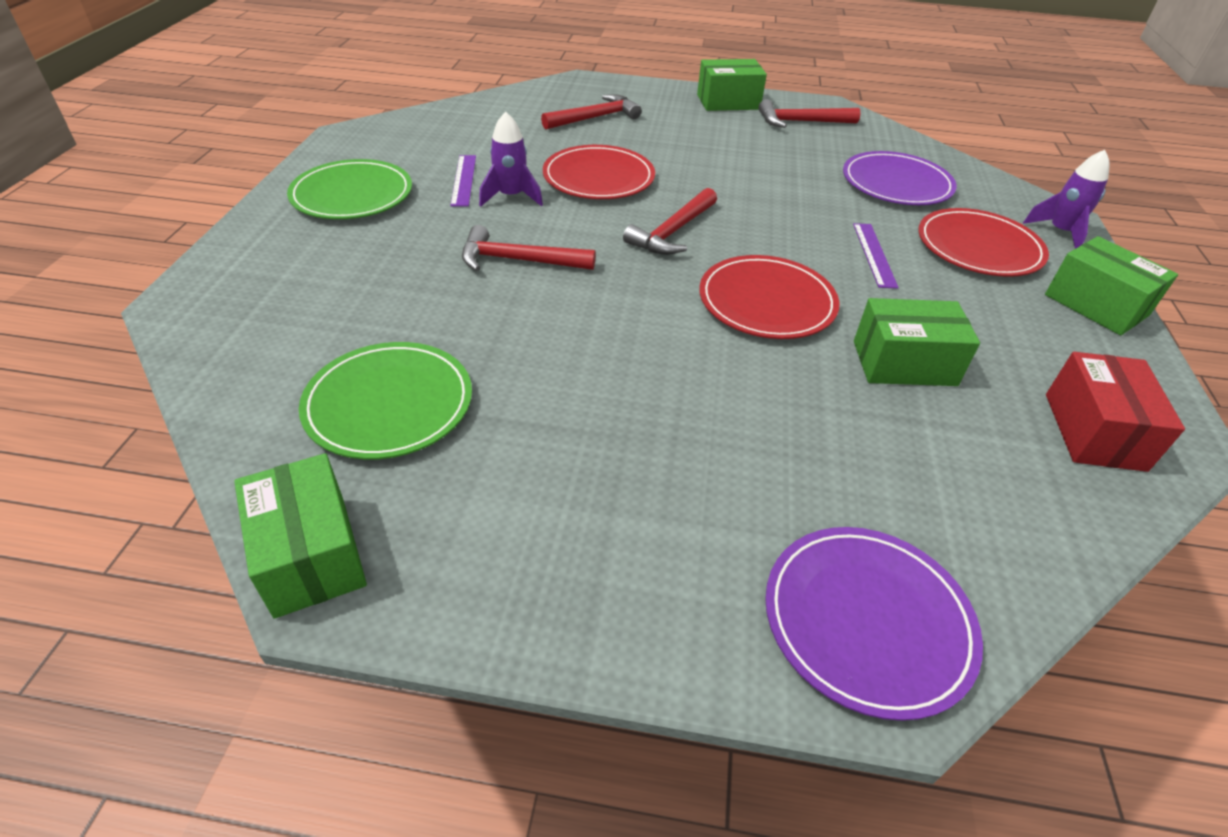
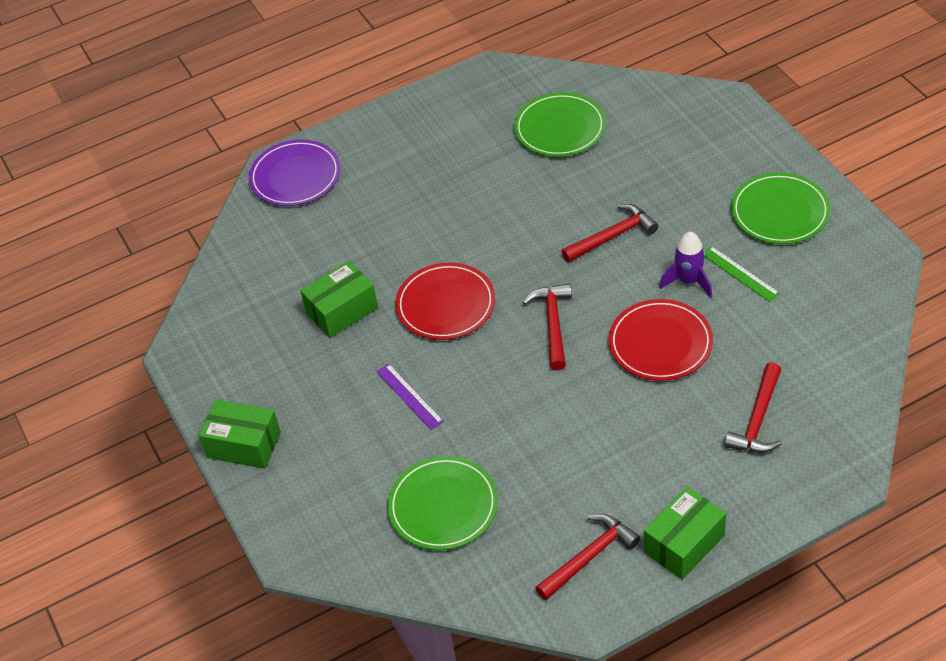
camera: 150 degrees right, 5 degrees up
green box [234,453,367,619] -> none
purple ruler [450,155,476,206] -> green ruler [705,246,780,302]
purple plate [843,151,957,205] -> green plate [388,456,498,550]
red plate [918,208,1049,277] -> none
purple rocket [1023,150,1110,249] -> none
red box [1046,352,1185,472] -> none

